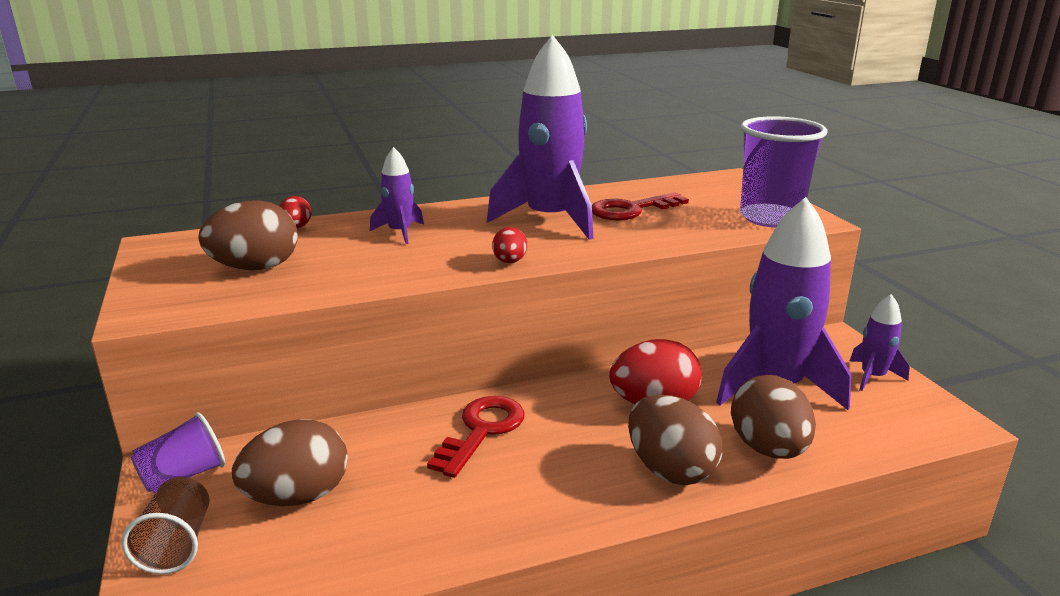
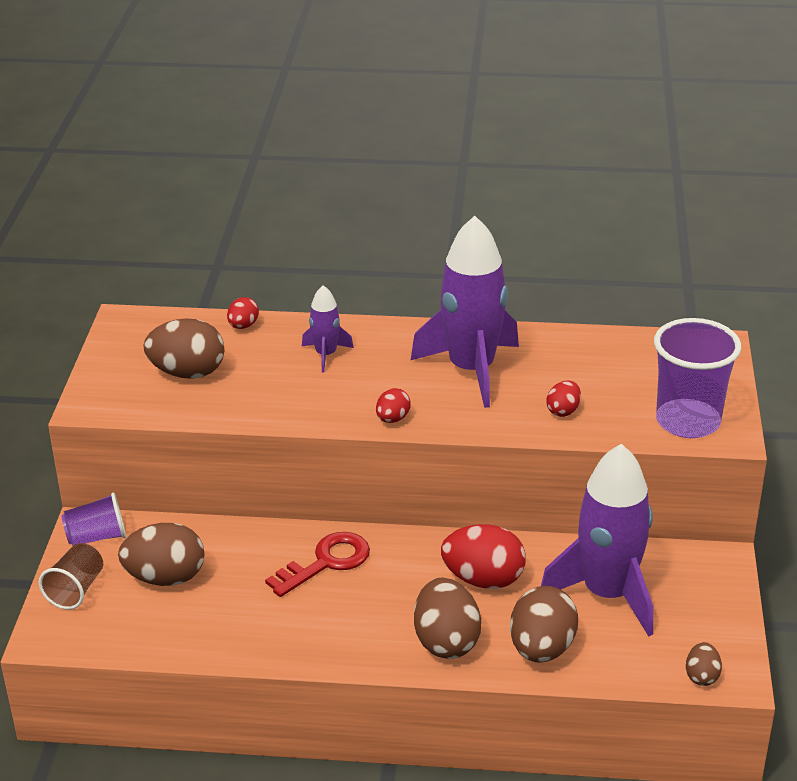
camera: 25 degrees right, 10 degrees up
red key [592,192,689,221] -> none
purple rocket [850,294,910,391] -> none
none -> red egg [546,380,581,417]
none -> brown egg [686,642,722,686]

